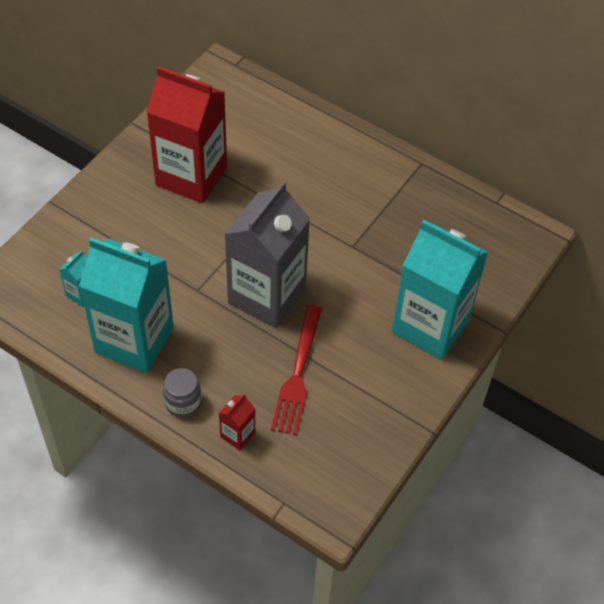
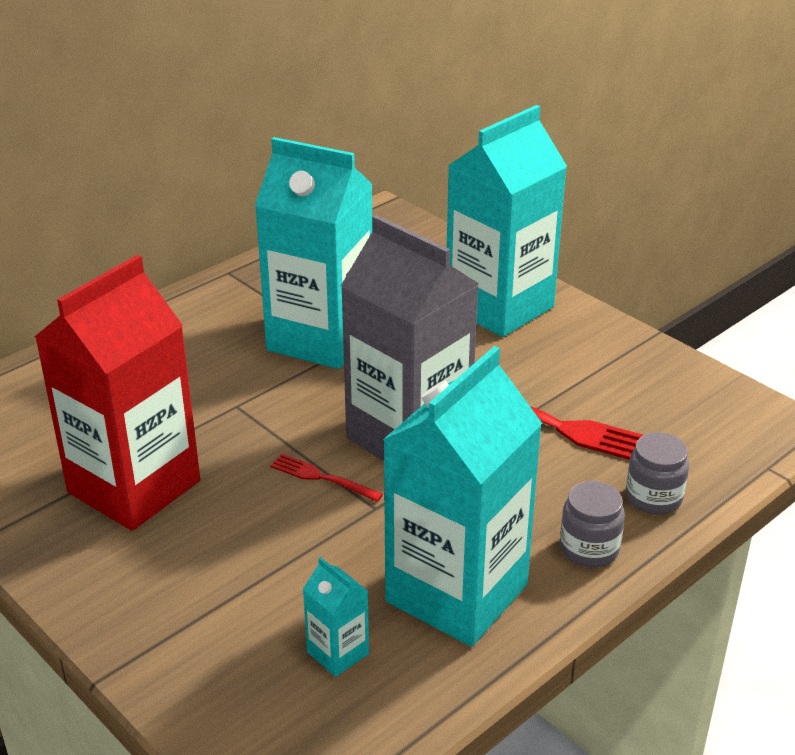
camera: 75 degrees left, 20 degrees down
red carton [219,394,255,450] -> grey jar [626,432,689,515]
none -> turquoise carton [255,137,373,369]
none -> red fork [270,454,383,502]

